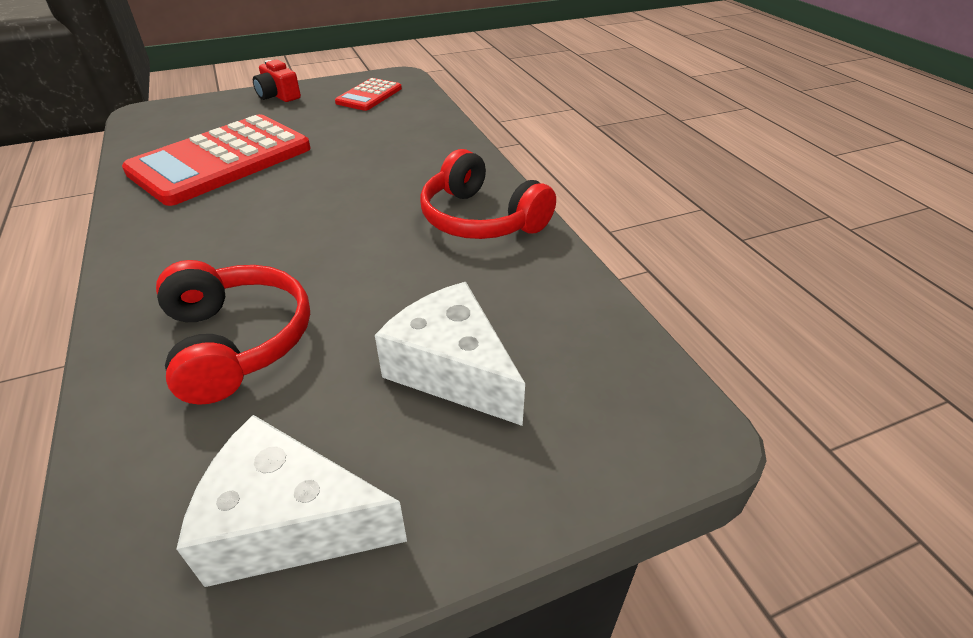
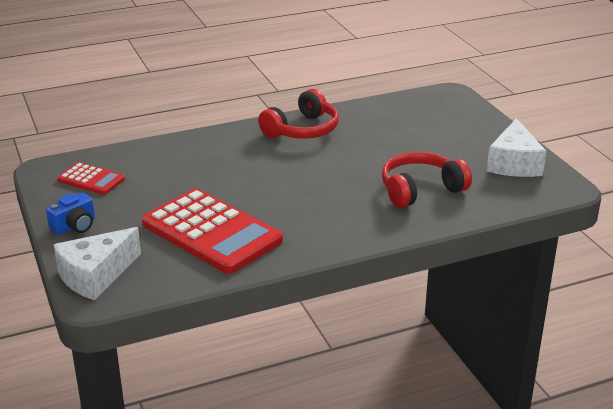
camera: 90 degrees left, 10 degrees down
red camera [253,59,301,102] -> blue camera [46,192,95,235]
white cheese [375,282,525,426] -> white cheese moved to [54,227,141,300]

